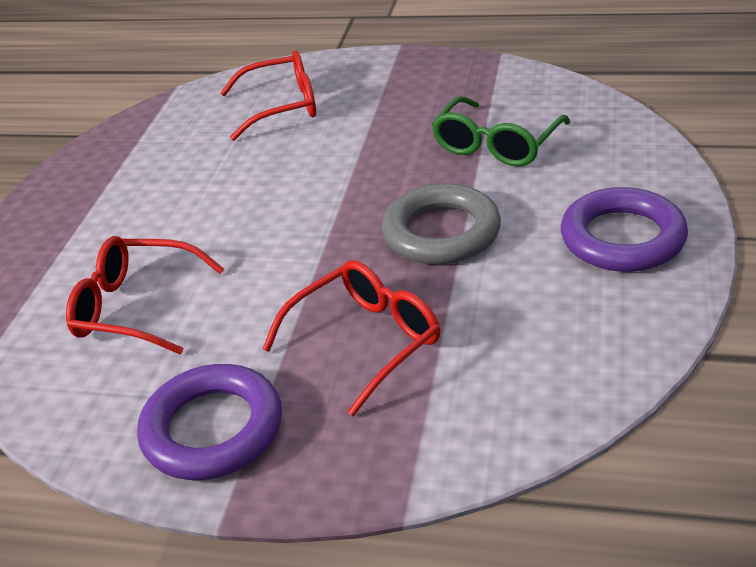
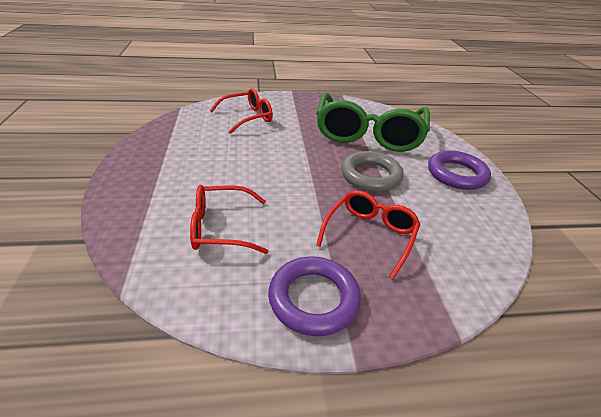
camera: 25 degrees left, 0 degrees up
green glasses [431,96,571,167] -> green glasses [316,92,430,152], size x1.84

